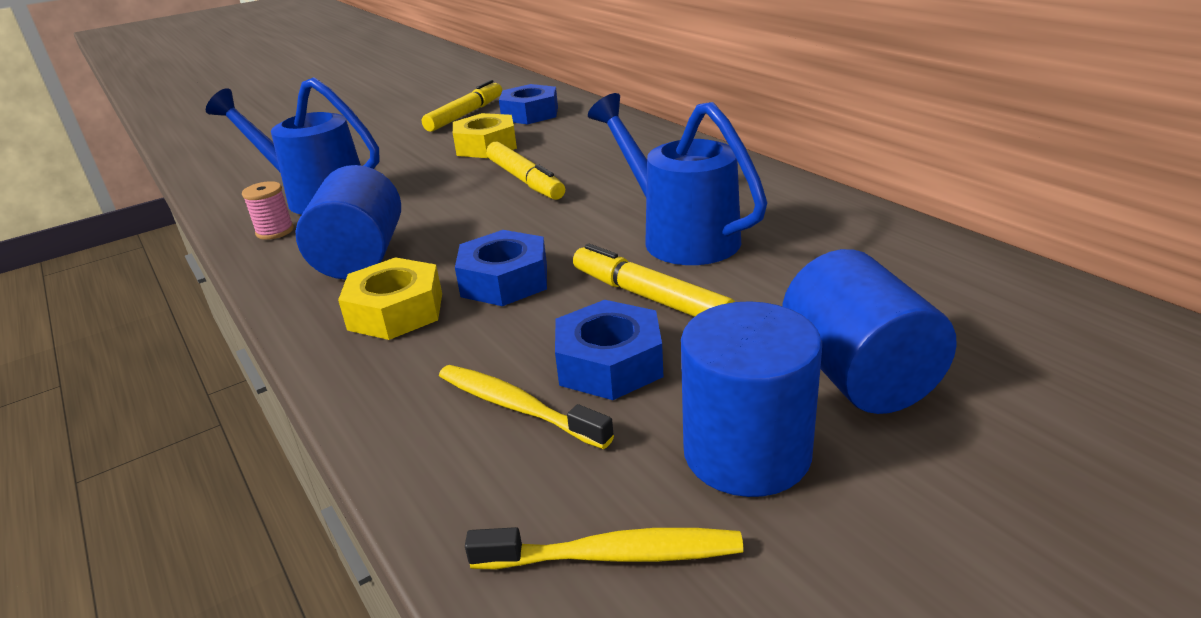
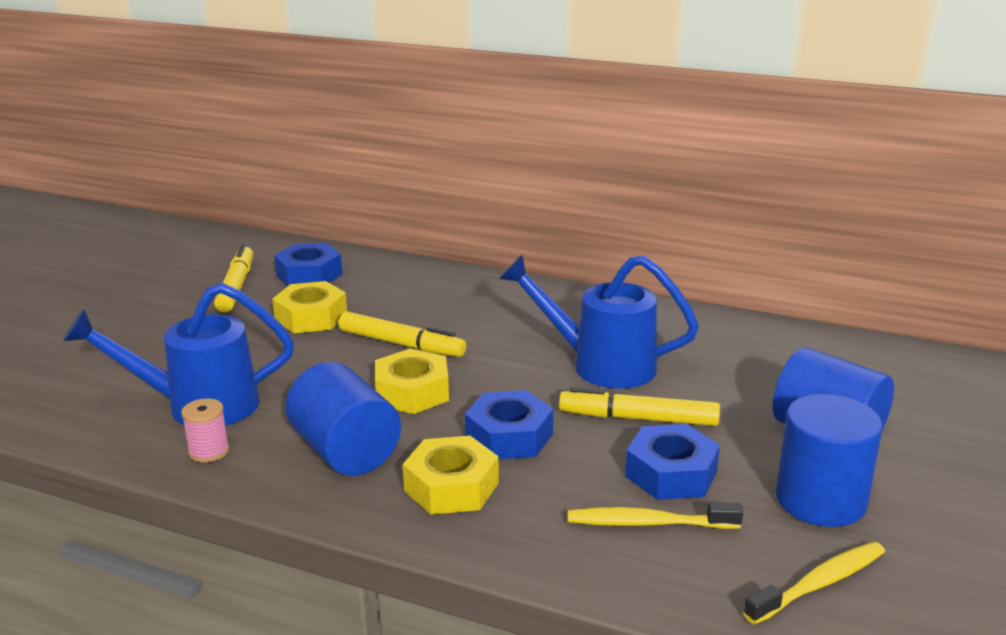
camera: 35 degrees left, 5 degrees down
none -> yellow nut [375,349,449,414]

